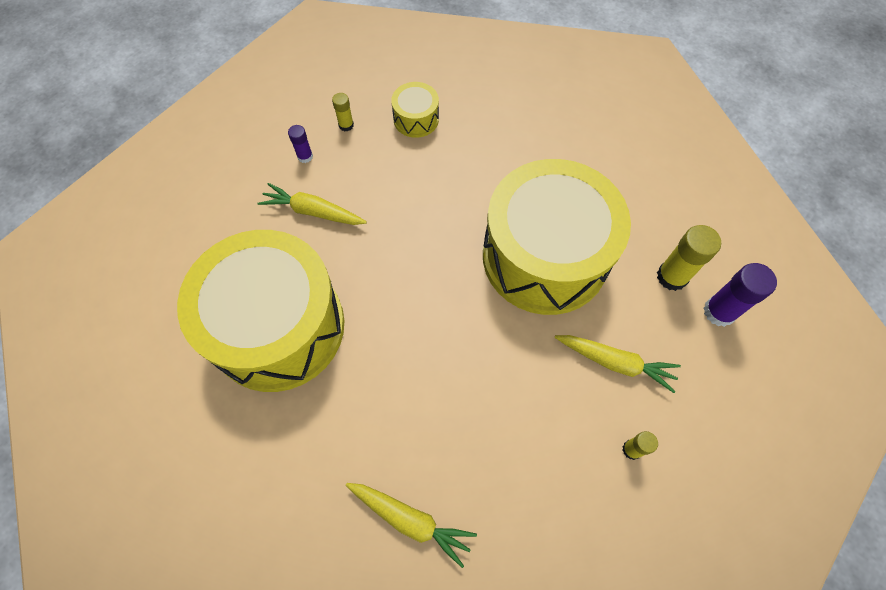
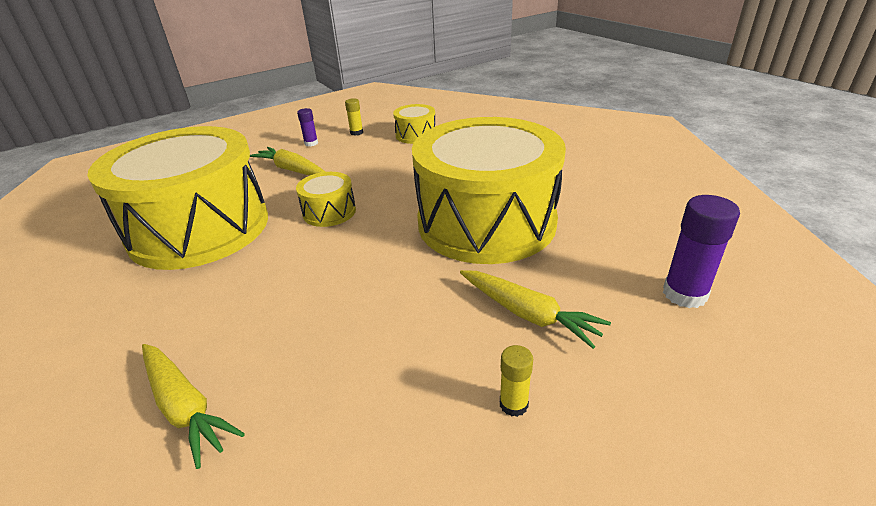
camera: 20 degrees right, 30 degrees down
yellow glue stick [657,225,721,291] -> none
none -> yellow drum [296,172,356,227]

